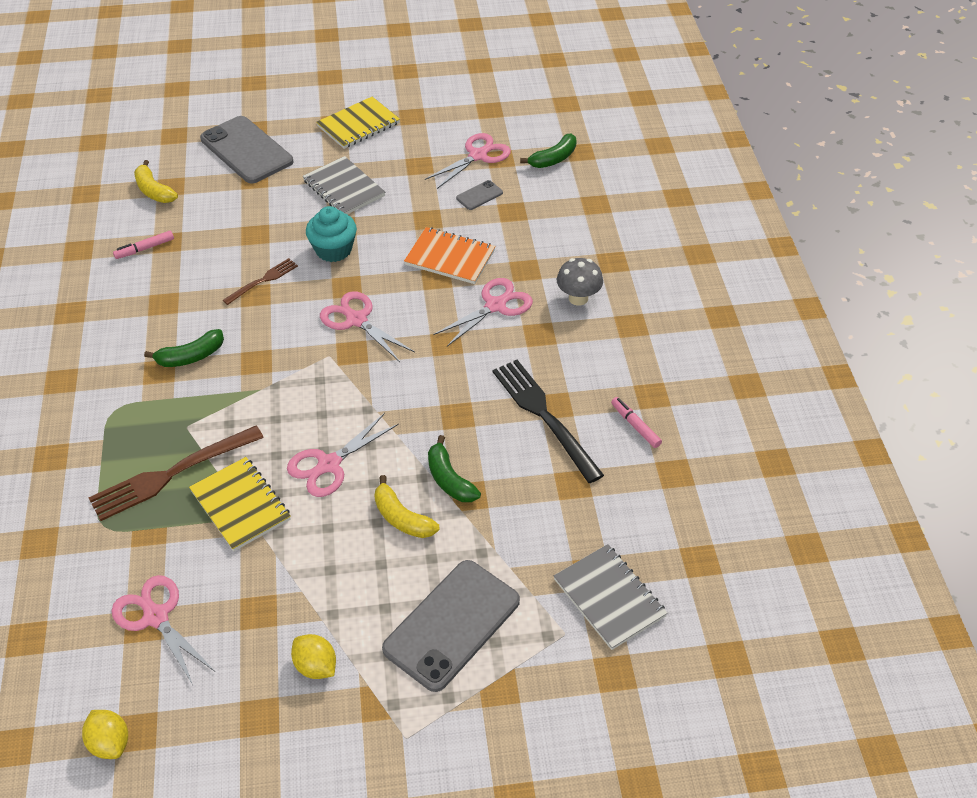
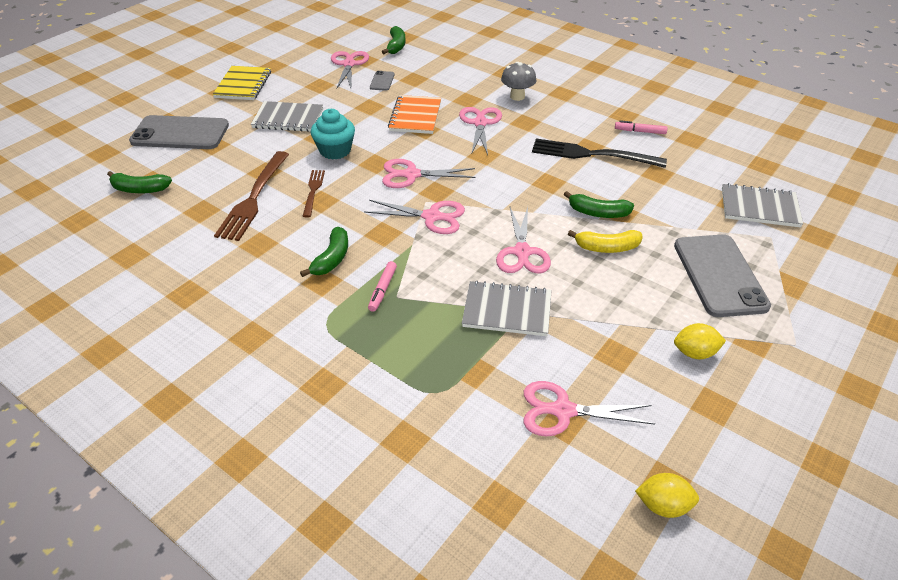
camera: 45 degrees left, 5 degrees down
brown fork [89,426,264,521] -> brown fork moved to [214,151,289,241]
pink marker [113,231,174,259] -> pink marker moved to [368,261,397,312]
yellow banana [134,160,178,203] -> green banana [107,171,172,193]
yellow notebook [189,457,291,551] -> grey notebook [462,280,552,336]
orange notebook [404,227,495,284] -> orange notebook turned 60 degrees counterclockwise [388,95,441,134]
none -> pink scissors [364,200,465,234]

